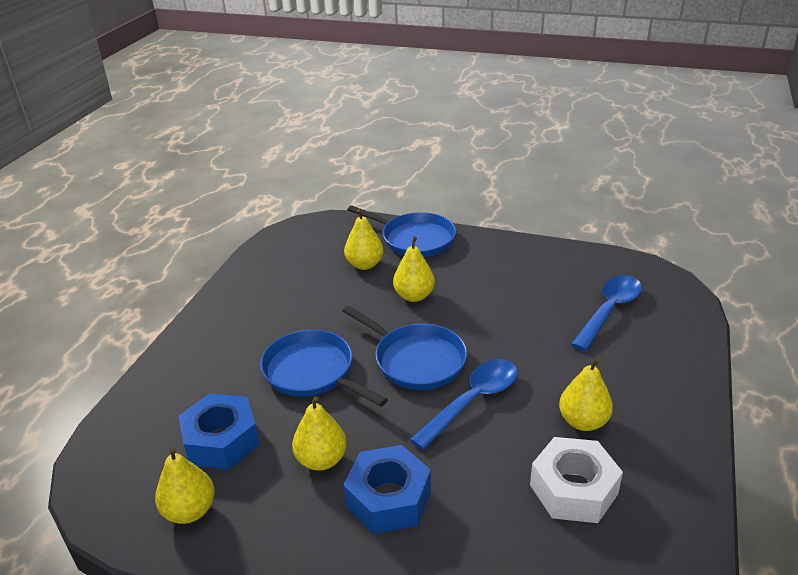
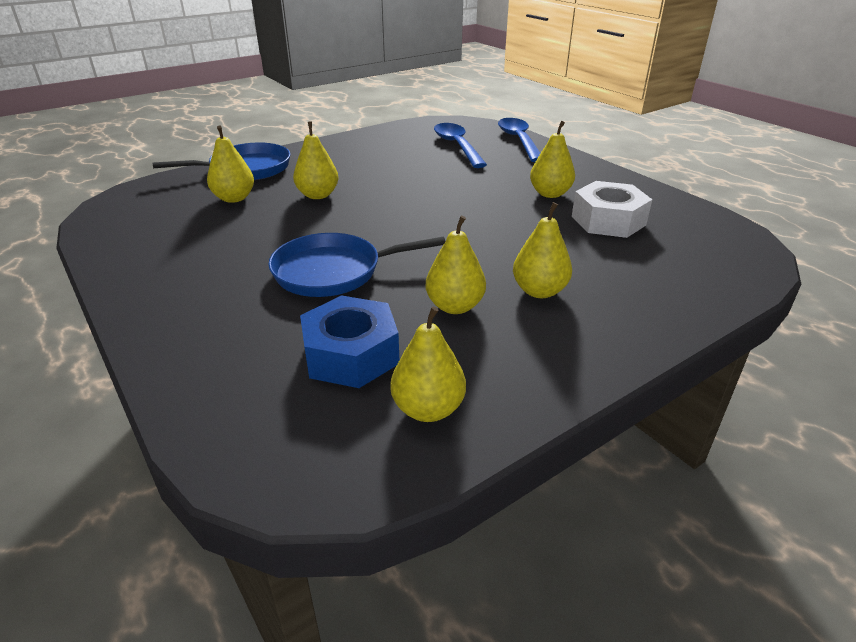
camera: 55 degrees left, 0 degrees up
blue pan [343,305,467,390] -> none
blue nut [343,445,431,534] -> yellow pear [513,202,572,298]
blue spoon [410,359,518,450] -> blue spoon moved to [498,118,540,162]

